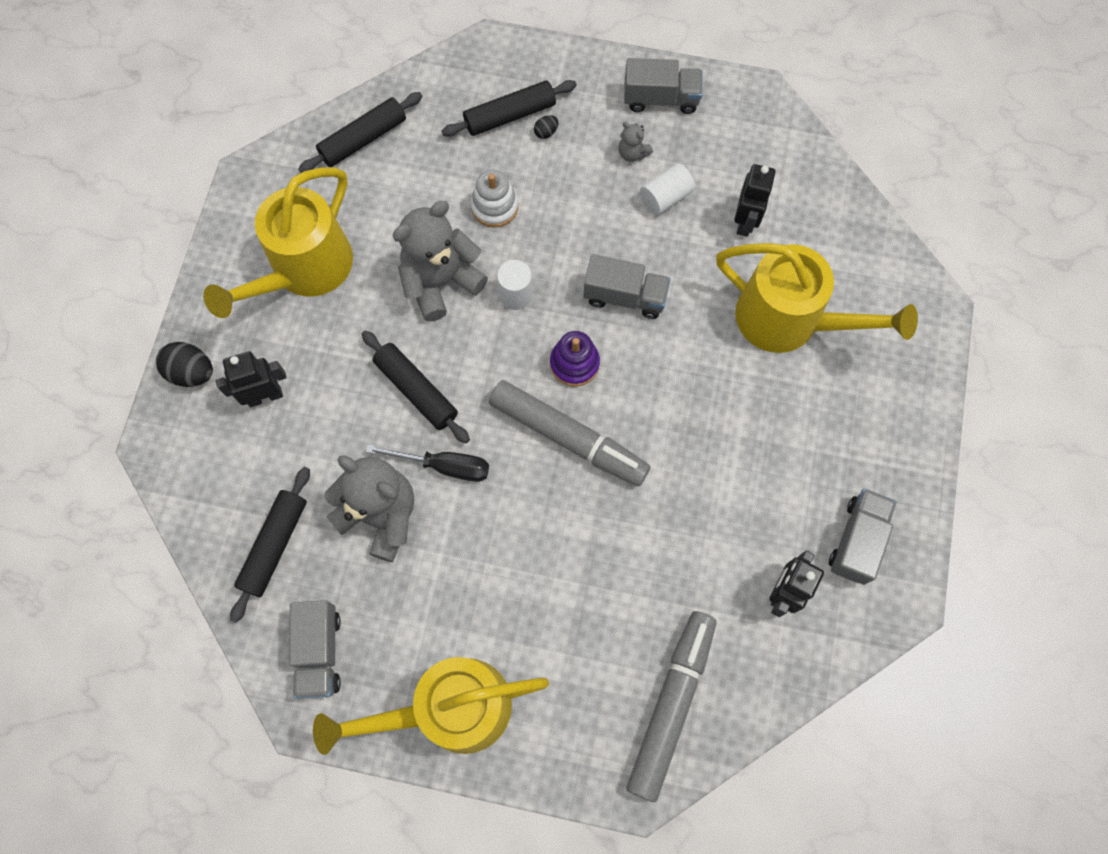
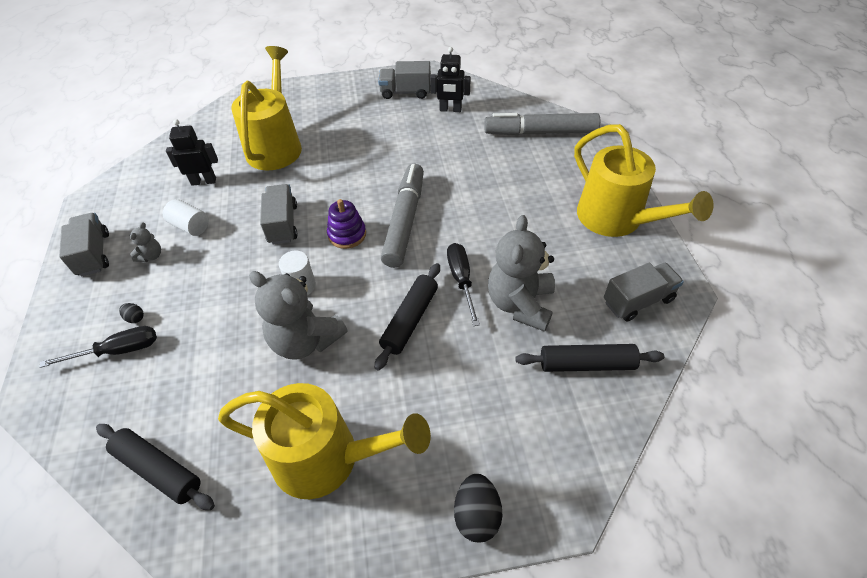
camera: 110 degrees left, 20 degrees down
black robot [215,351,287,407] -> none
black rolling pin [441,80,577,137] -> black screwdriver [40,326,157,368]
white stacking toy [471,170,518,227] -> none

